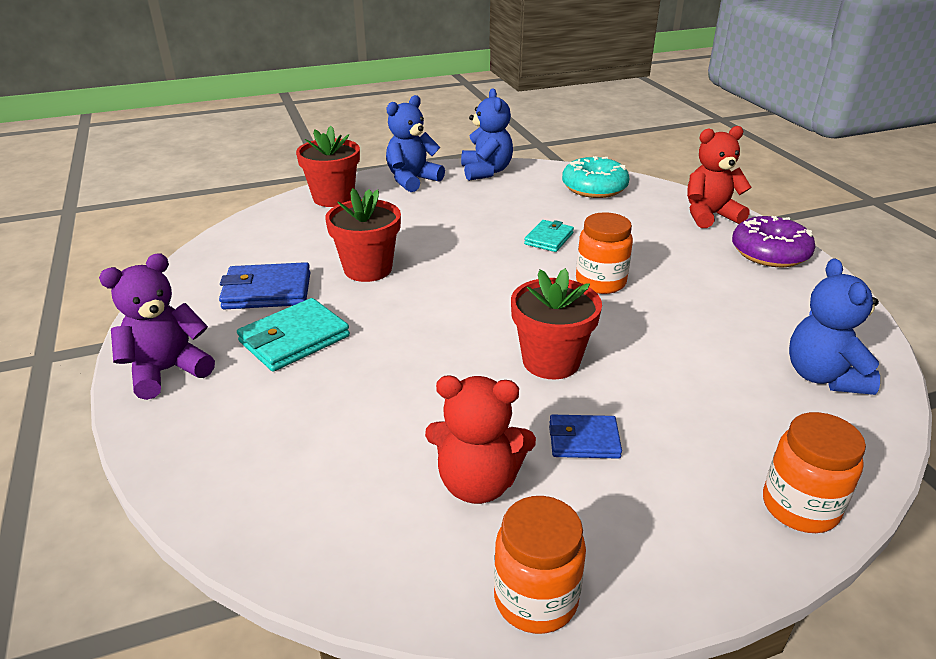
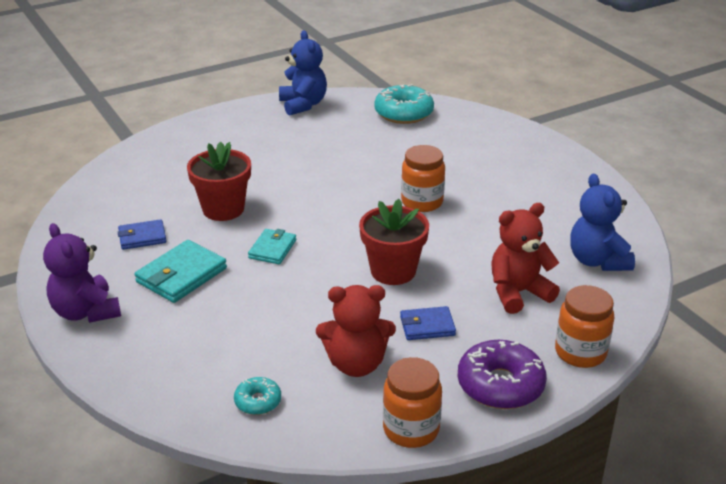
camera: 10 degrees left, 0 degrees up
purple teddy bear [99,253,215,400] -> purple teddy bear turned 75 degrees counterclockwise [43,223,121,323]
blue wallet [219,262,310,309] -> blue wallet [118,219,166,250], size x0.63
red flower pot [296,126,360,207] -> none
blue teddy bear [386,95,445,192] -> none
turquoise wallet [524,220,574,252] -> turquoise wallet moved to [248,229,296,264]
red teddy bear [687,126,752,228] -> red teddy bear moved to [491,203,560,314]
purple donut [732,216,815,267] -> purple donut moved to [457,340,547,409]
none -> turquoise donut [234,377,281,415]

